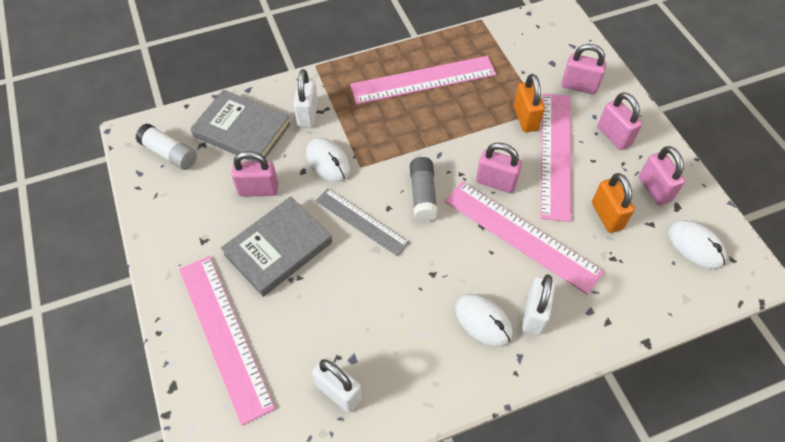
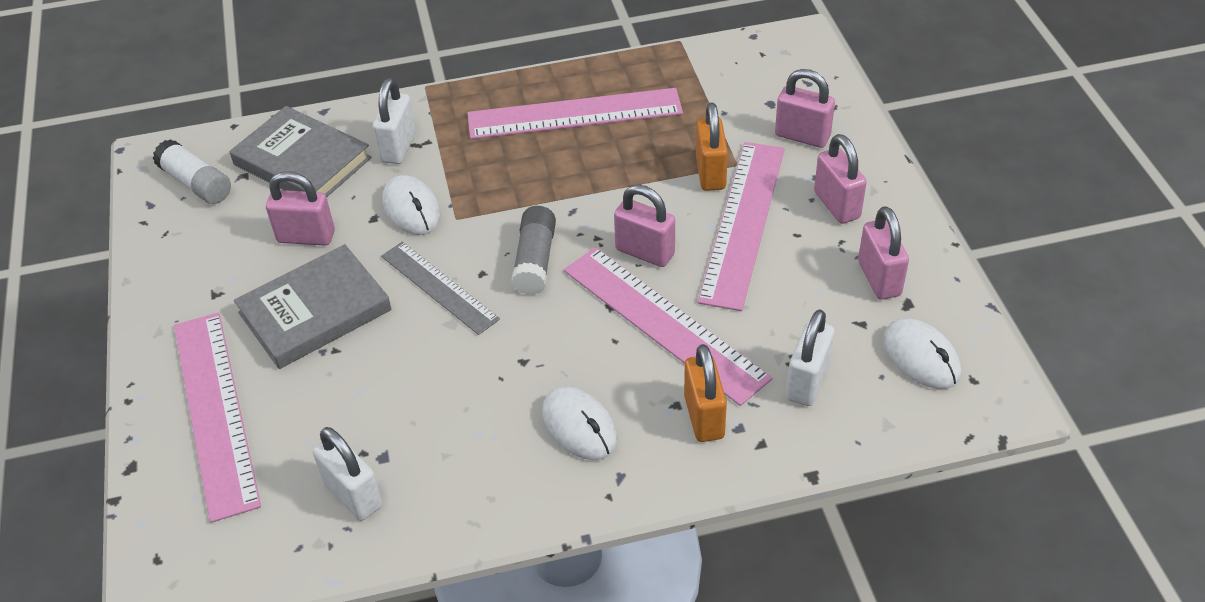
camera: 10 degrees right, 10 degrees down
white padlock [522,274,555,335] -> white padlock moved to [786,309,835,406]
orange padlock [592,173,635,233] -> orange padlock moved to [684,344,727,442]

